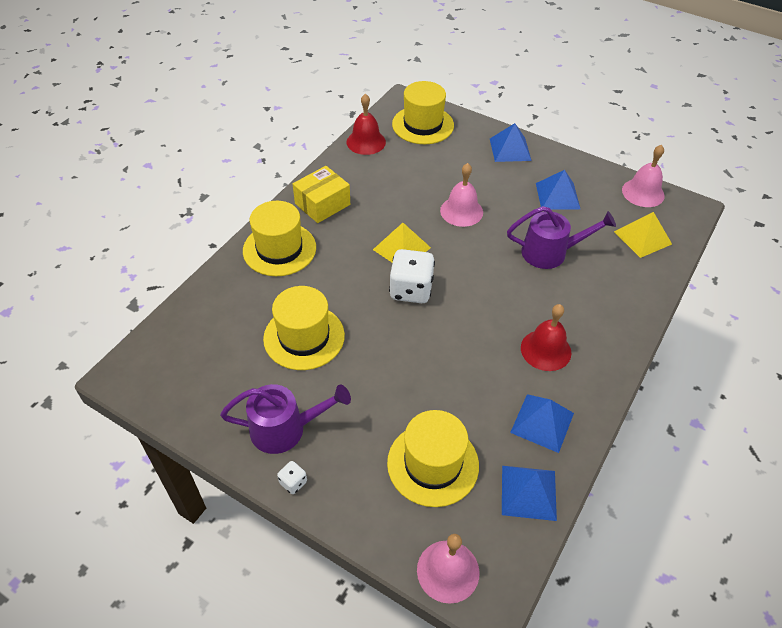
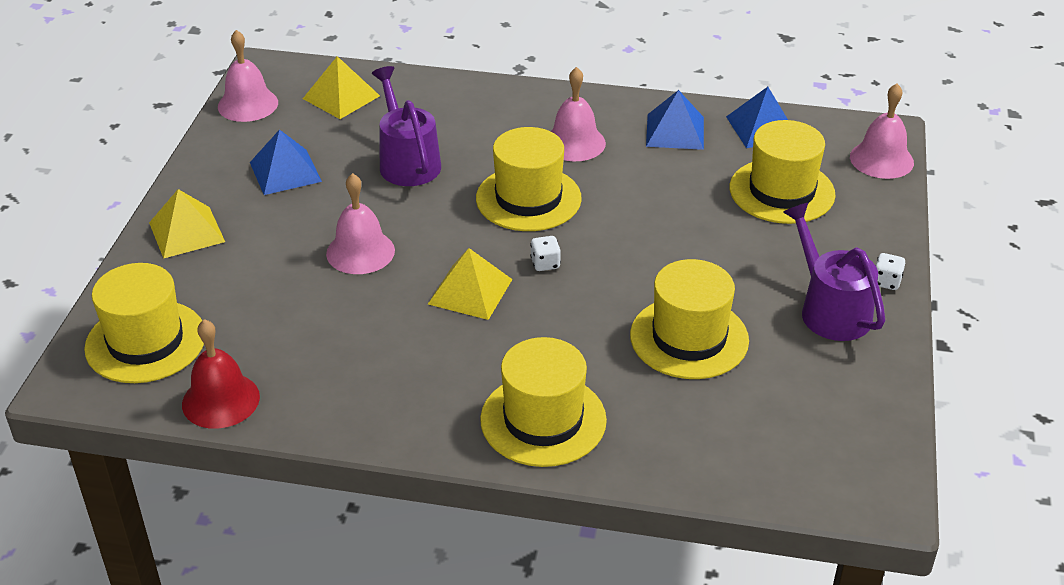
camera: 110 degrees left, 10 degrees down
yellow box [293,166,350,223] -> none
white dice [389,249,435,303] -> white dice [530,236,561,271], size x0.46
blue pyramid [490,123,532,162] -> yellow pyramid [149,189,225,259]
red bell [521,304,571,371] -> pink bell [551,67,606,161]
none -> yellow hat [476,127,582,231]

